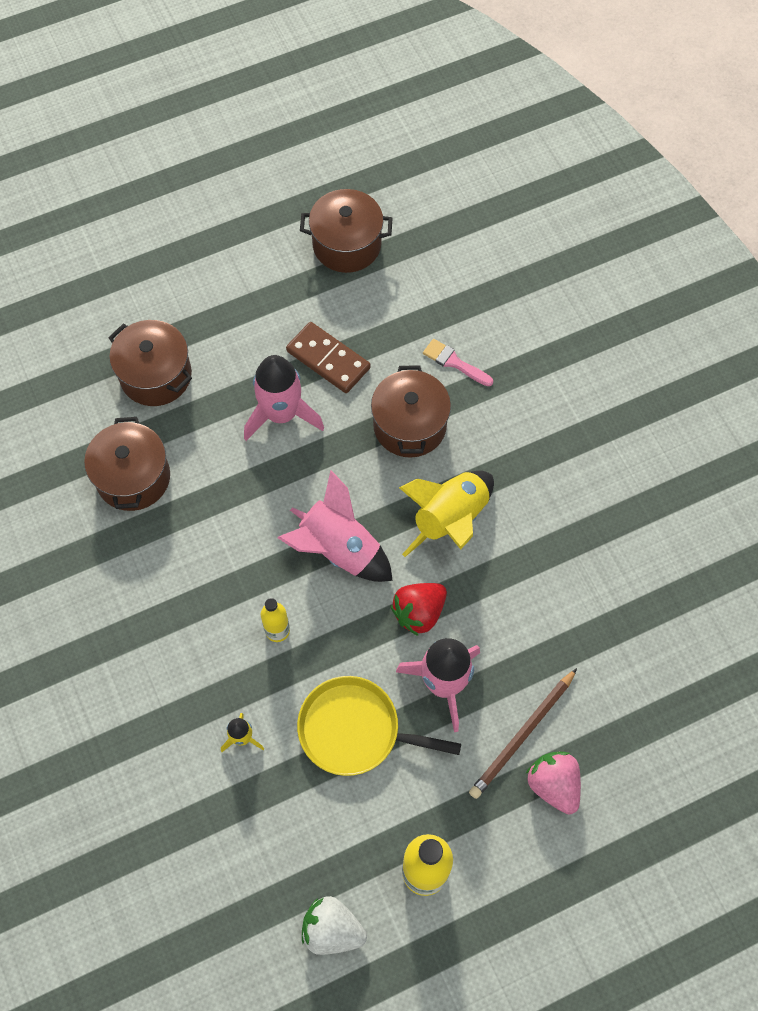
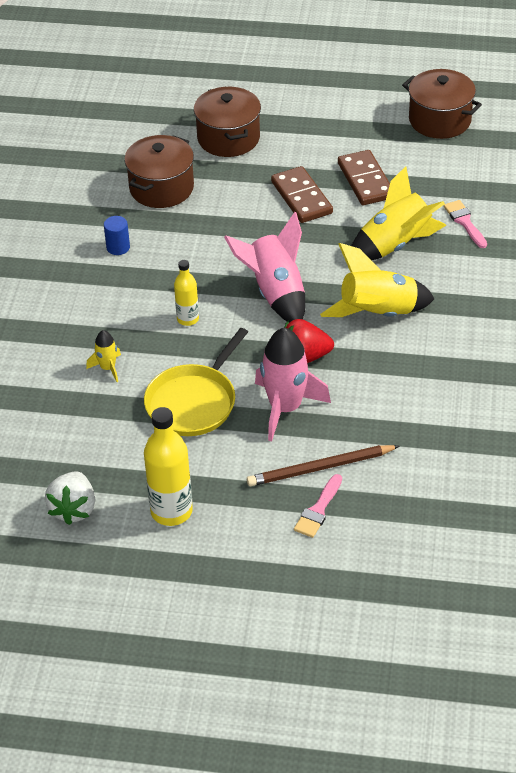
camera: 35 degrees right, 20 degrees down
pink rocket [244,355,324,441] -> brown domino [271,166,333,223]
yellow pan [297,676,461,776] -> yellow pan turned 105 degrees counterclockwise [144,328,248,436]
white strawberry [302,896,367,955] -> white strawberry turned 135 degrees counterclockwise [45,471,95,525]
brown pot [371,366,451,458] -> yellow rocket [351,166,446,261]
pink strawberry [526,751,581,814] -> pink brush [294,474,342,538]
none -> blue cylinder [104,216,130,255]

